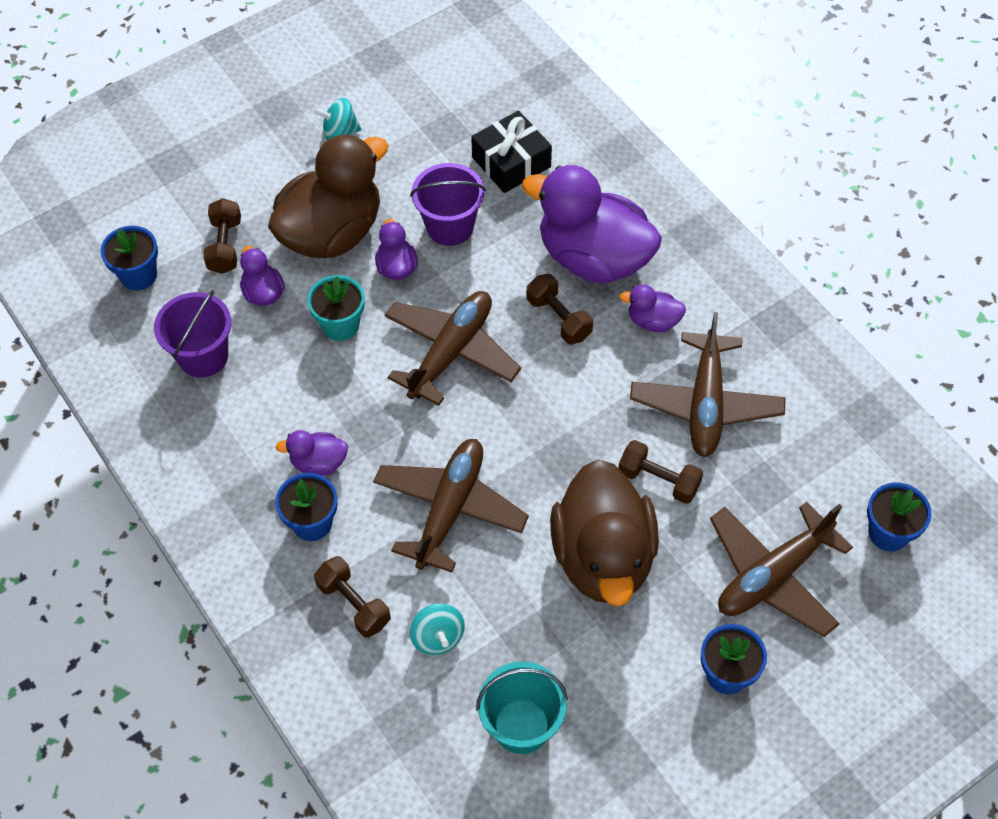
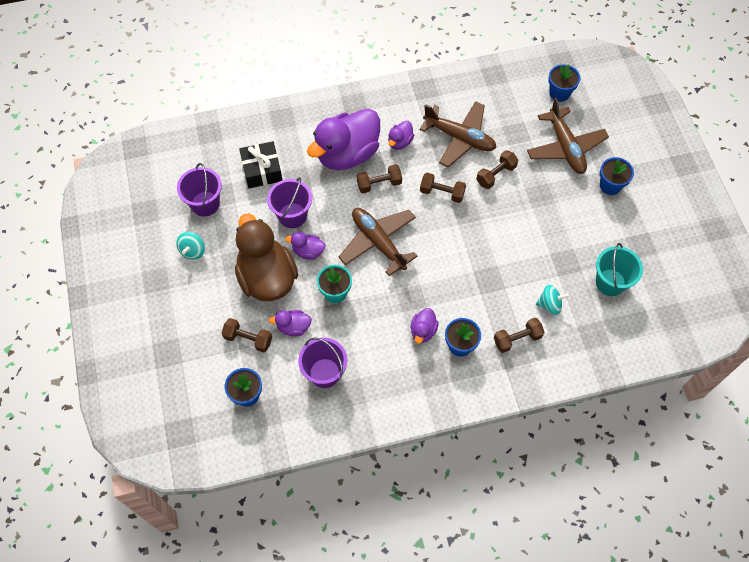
camera: 70 degrees left, 5 degrees up
brown plane [373,439,529,573] -> none
brown duck [550,459,659,606] -> none
none -> purple bucket [177,163,222,217]
none -> brown dumbbell [420,173,466,203]

